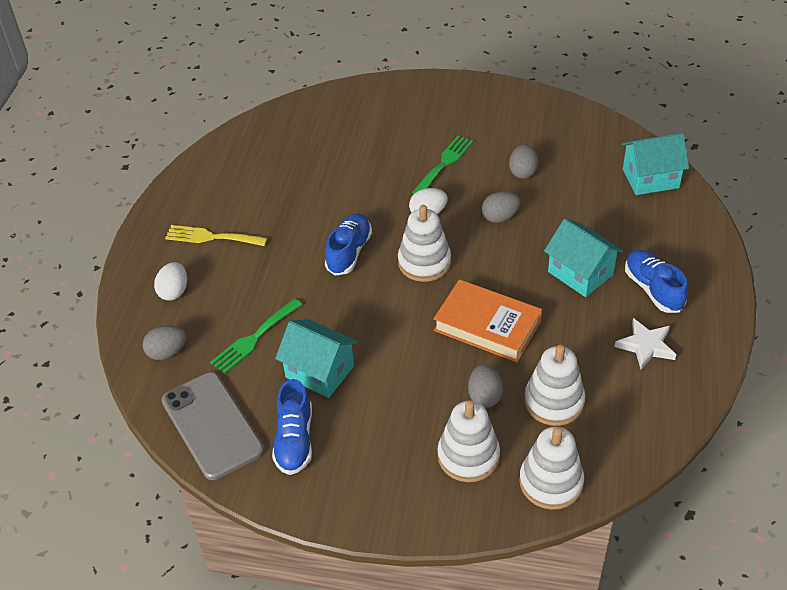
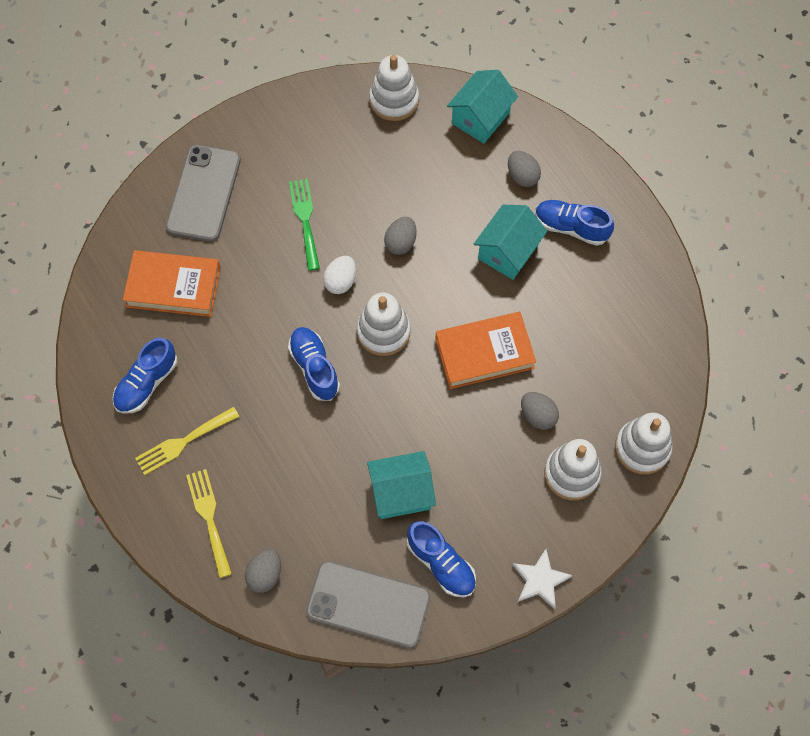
camera: 45 degrees left, 20 degrees up
white egg [154,262,187,301] -> yellow fork [186,469,232,578]
green fork [210,298,302,374] -> none
grey egg [509,144,538,179] -> grey egg moved to [508,151,541,187]
white stacking toy [524,345,585,426] -> white stacking toy moved to [369,55,419,121]
turquoise house [544,219,623,297] -> turquoise house turned 60 degrees counterclockwise [474,205,547,280]
white star [614,318,676,369] -> white star moved to [512,549,573,609]
none -> blue shoe [113,338,178,414]
none -> orange book [123,250,221,317]
none -> grey phone [166,145,241,242]

